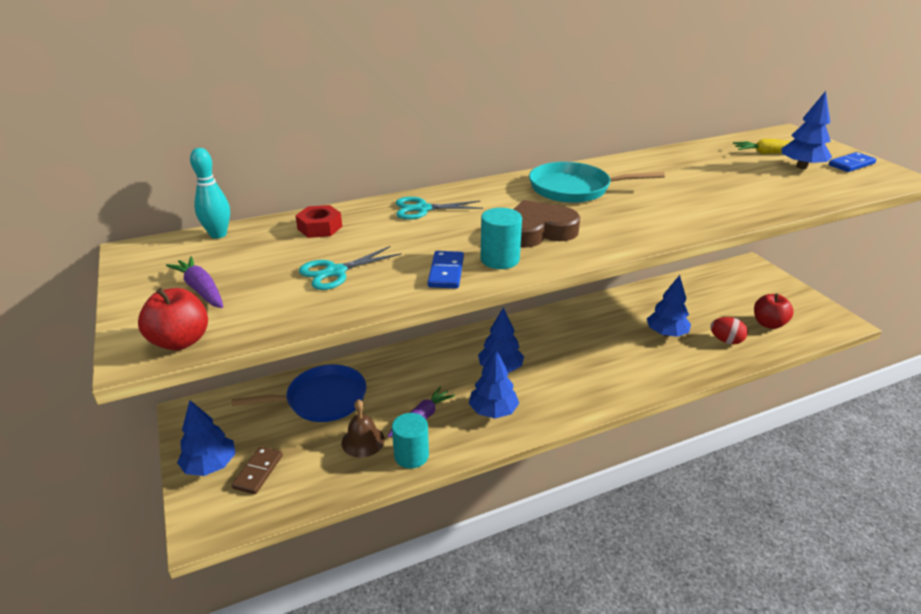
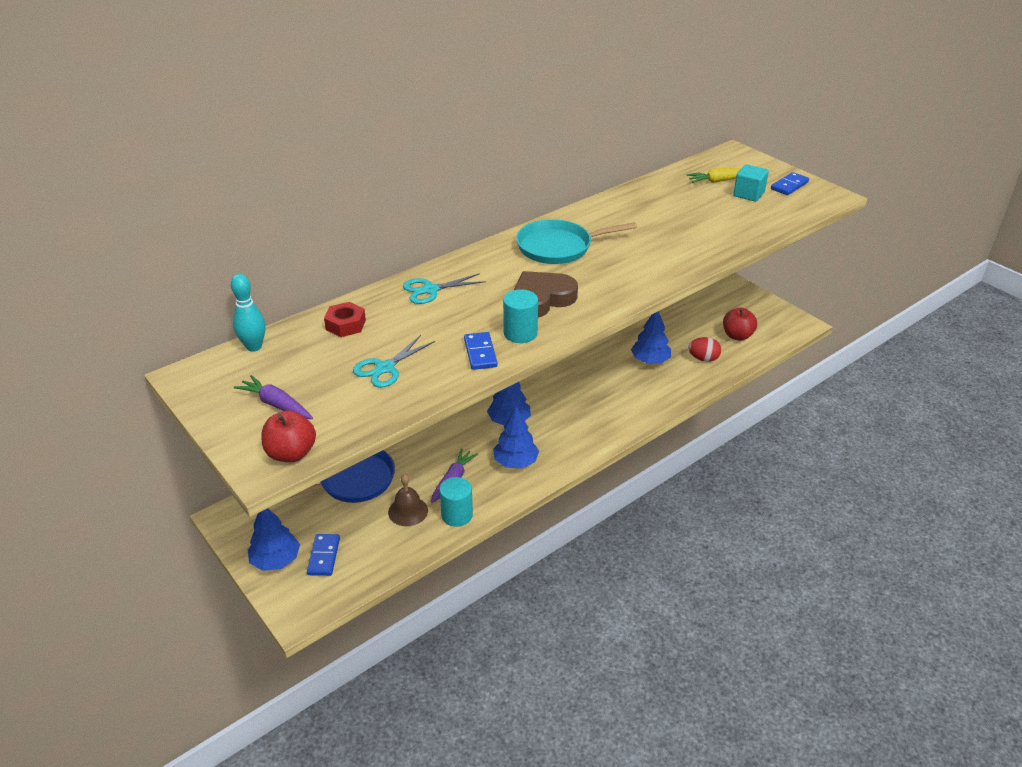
camera: 15 degrees left, 5 degrees up
brown domino [232,446,283,494] -> blue domino [307,534,340,576]
blue tree [781,91,832,169] -> turquoise cube [733,164,769,202]

